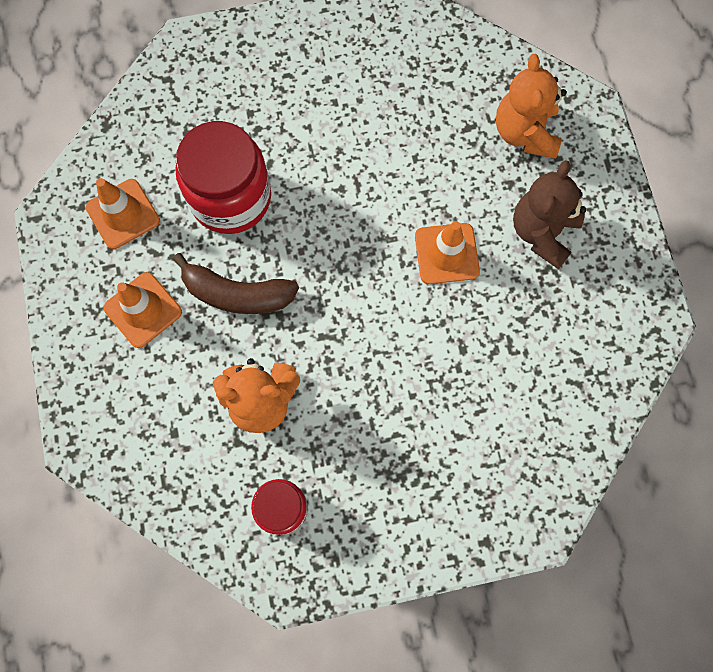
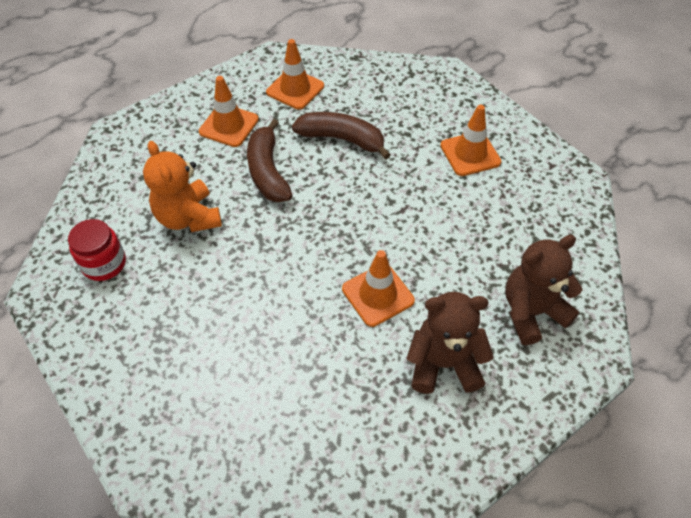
camera: 65 degrees right, 20 degrees down
red jar [175,121,271,234] -> brown banana [292,112,391,160]
orange teddy bear [496,54,567,159] -> brown teddy bear [505,235,583,345]
none -> orange traffic cone [440,105,501,176]

